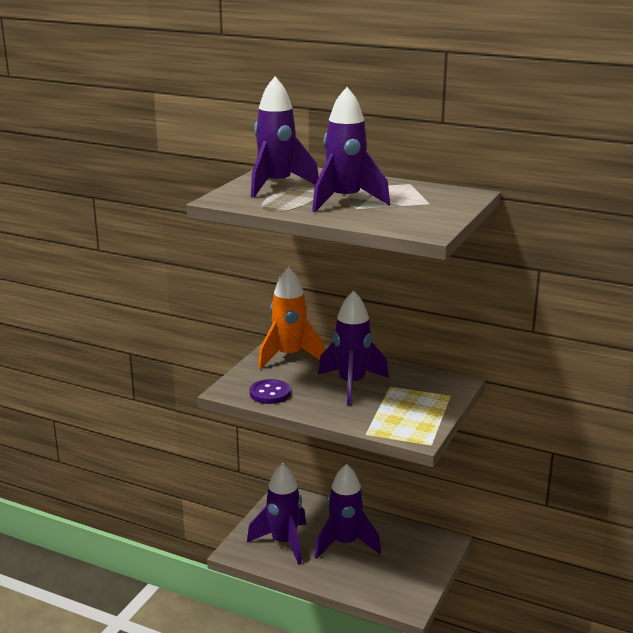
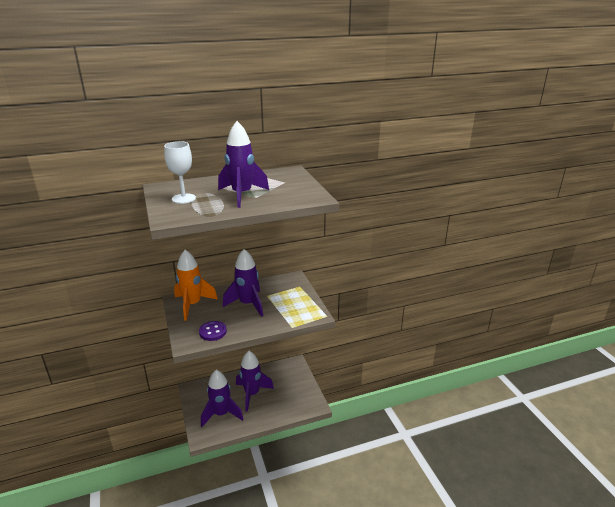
camera: 45 degrees left, 5 degrees up
purple rocket [251,77,319,198] -> white goblet [164,141,196,204]

